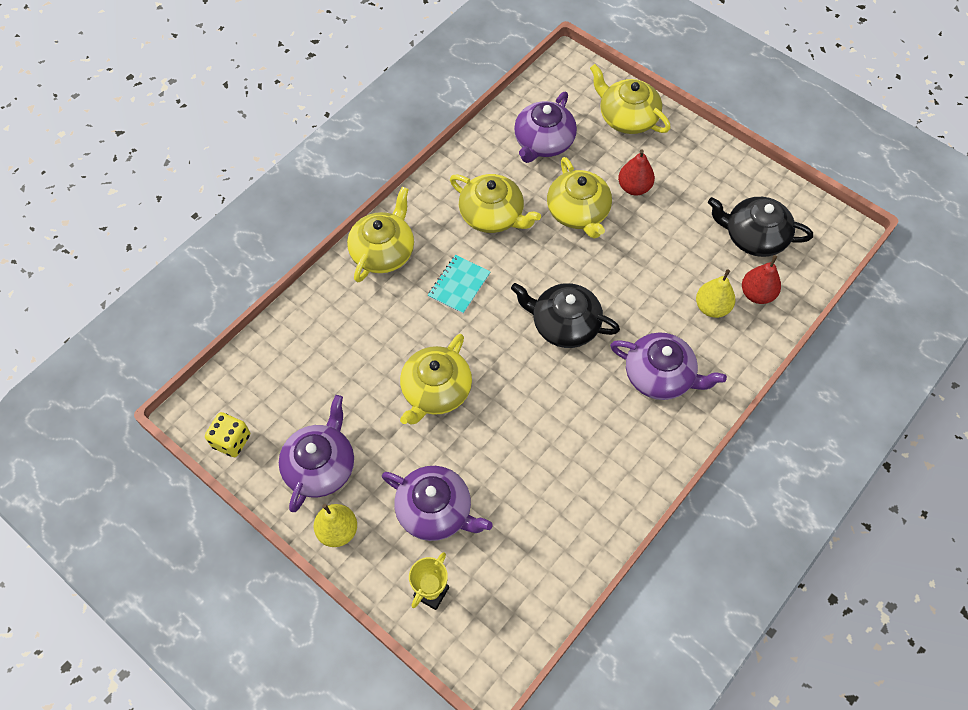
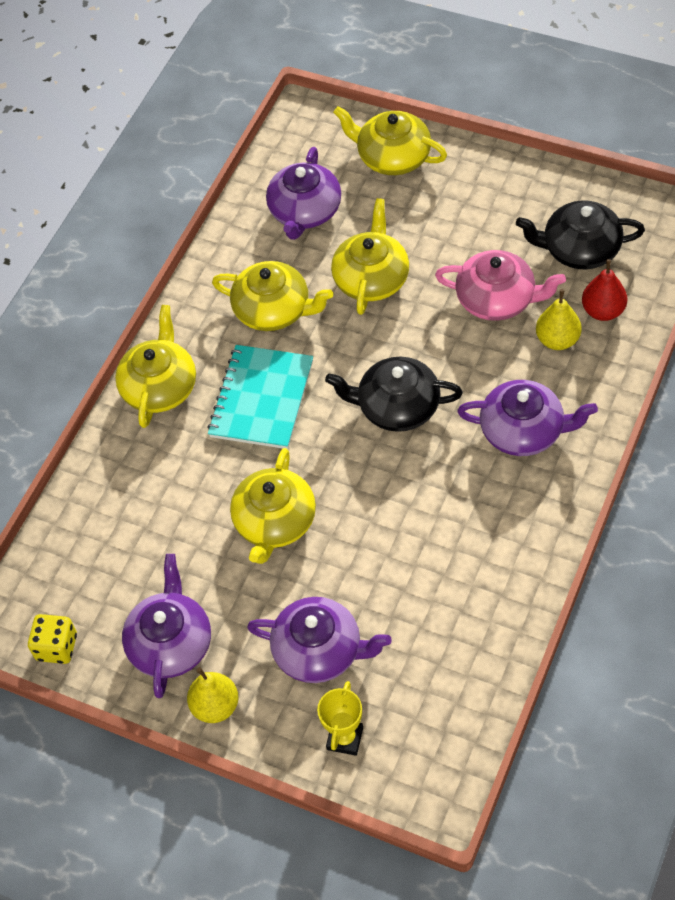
camera: 10 degrees left, 5 degrees down
turquoise notebook [428,255,491,314] -> turquoise notebook [207,345,313,449], size x1.65
yellow teapot [547,157,612,239] -> yellow teapot turned 135 degrees counterclockwise [331,198,409,315]
red pear [618,149,655,195] -> none
none -> pink teapot [435,250,566,321]

